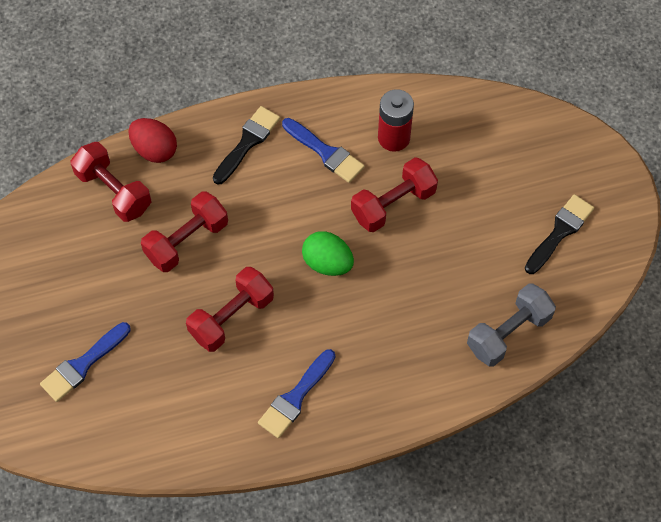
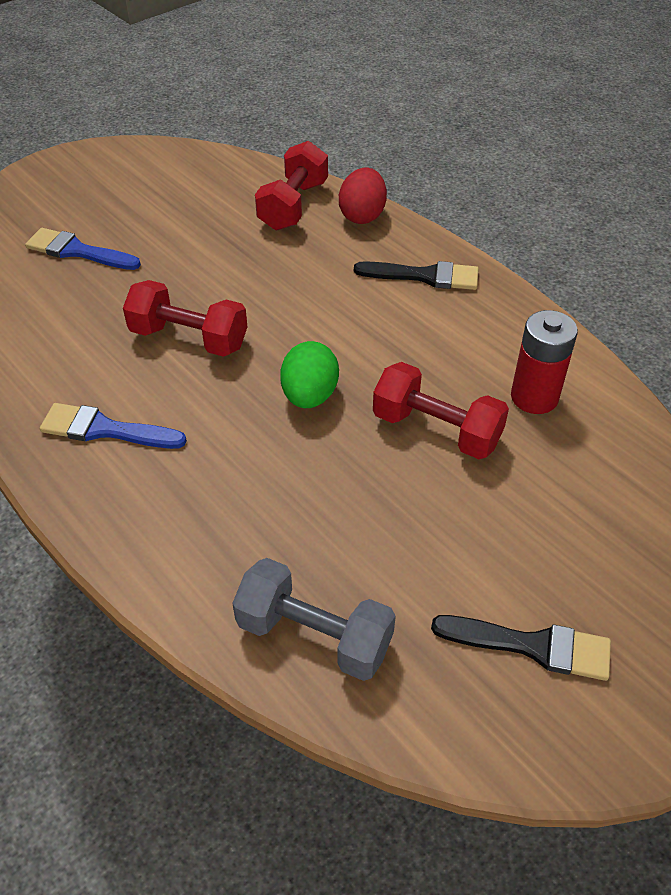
camera: 65 degrees right, 15 degrees down
red dumbbell [141,191,228,272] -> none
blue brush [282,118,365,183] -> none

